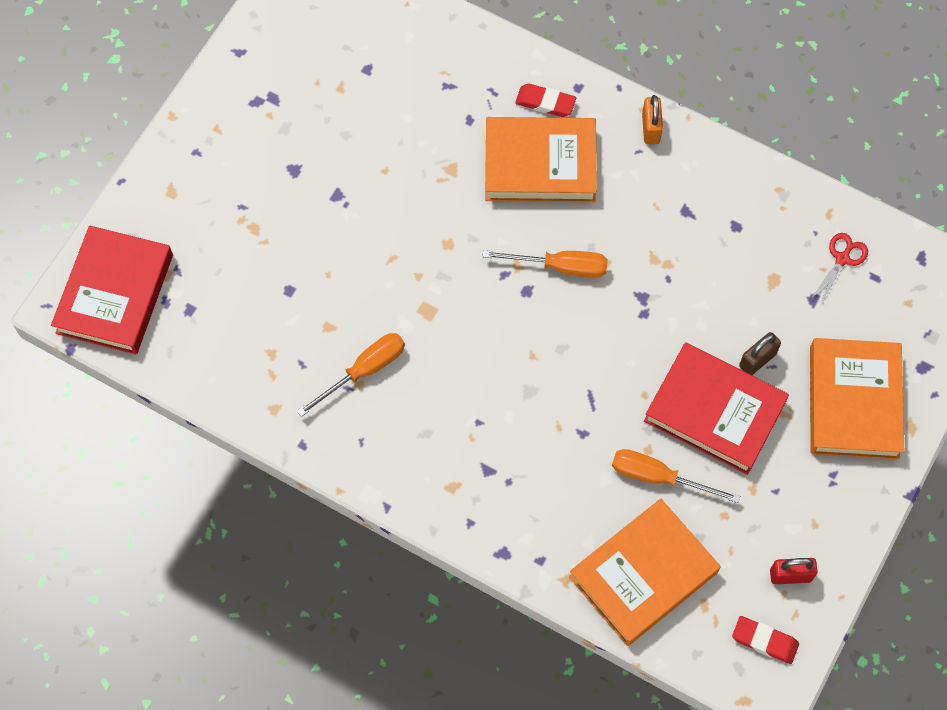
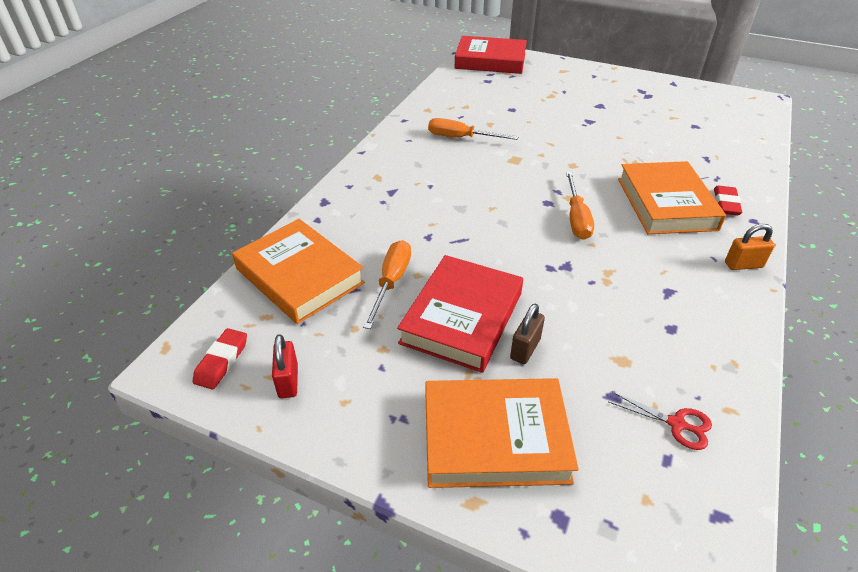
camera: 85 degrees right, 25 degrees down
orange screwdriver [297,333,405,417] -> orange screwdriver turned 150 degrees clockwise [428,118,518,140]
brown padlock [739,332,781,375] -> brown padlock turned 75 degrees clockwise [510,304,545,364]

